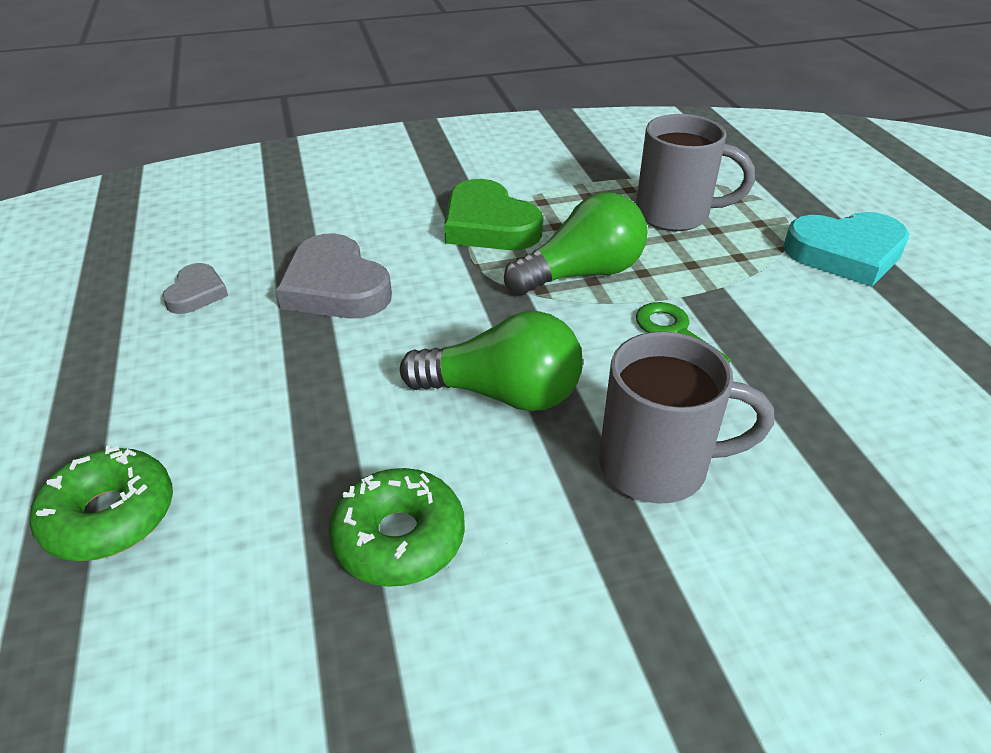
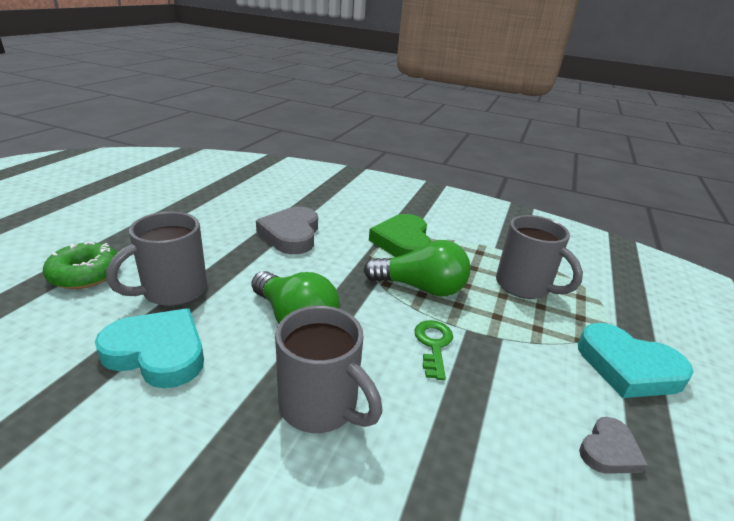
camera: 35 degrees right, 10 degrees down
grey heart [162,263,228,314] -> grey heart moved to [579,417,648,474]
green donut [329,468,465,587] -> turquoise heart [95,308,204,388]
none -> grey mug [106,212,207,306]

